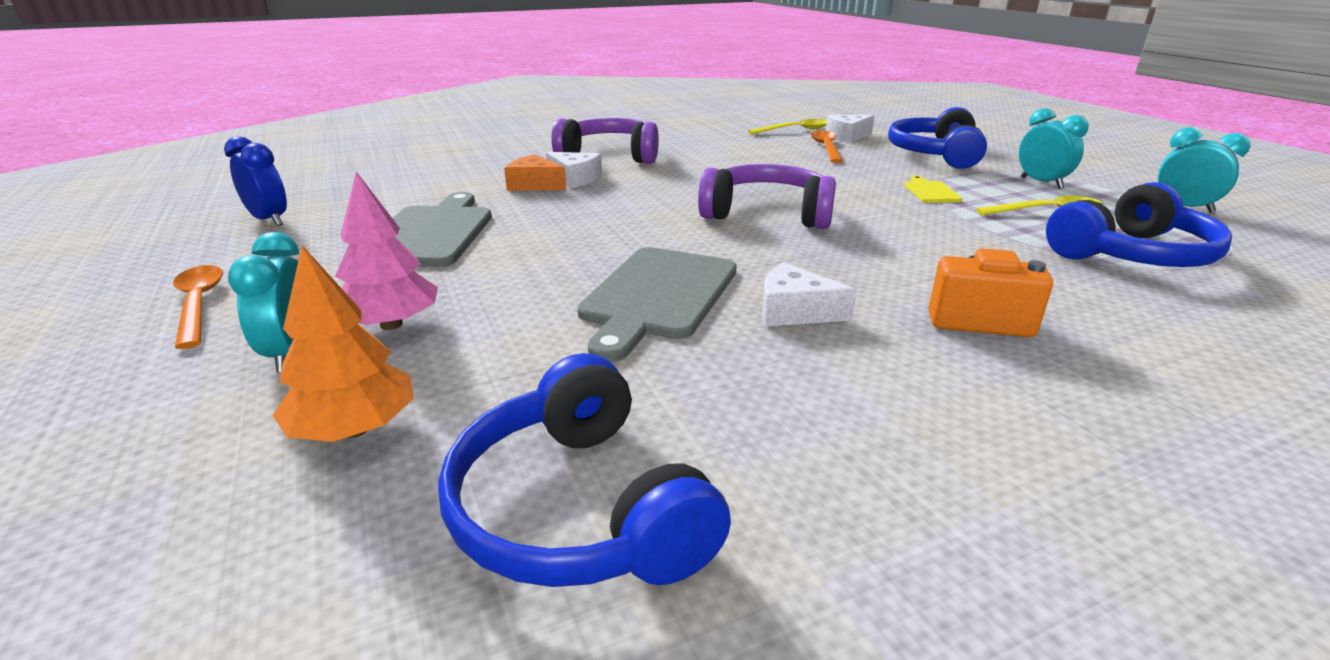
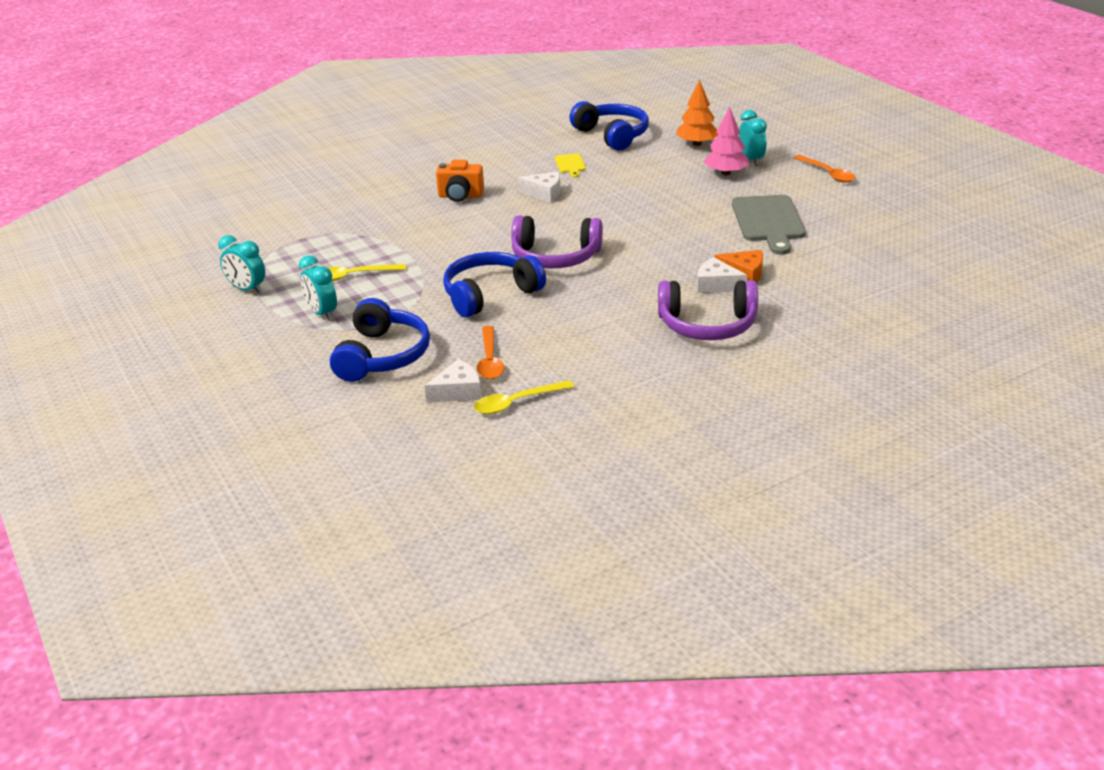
camera: 175 degrees right, 5 degrees up
blue clock [224,136,287,226] -> none
grey cutting board [577,247,737,362] -> none
yellow cutting board [904,176,963,203] -> yellow cutting board moved to [555,153,586,177]
blue headphones [1046,182,1232,267] -> blue headphones moved to [443,252,546,317]

